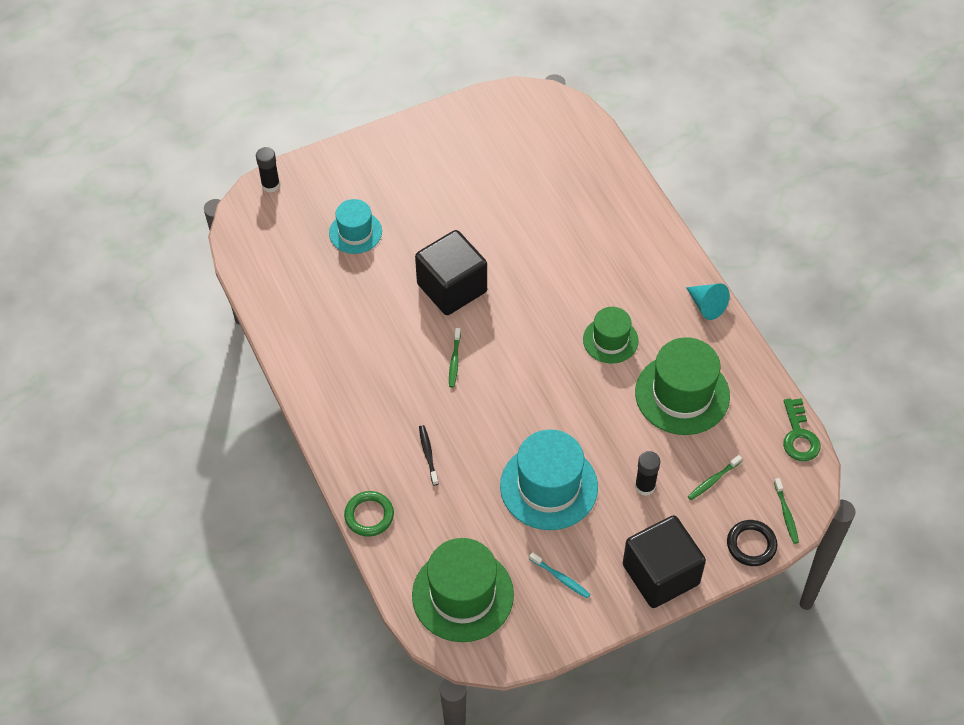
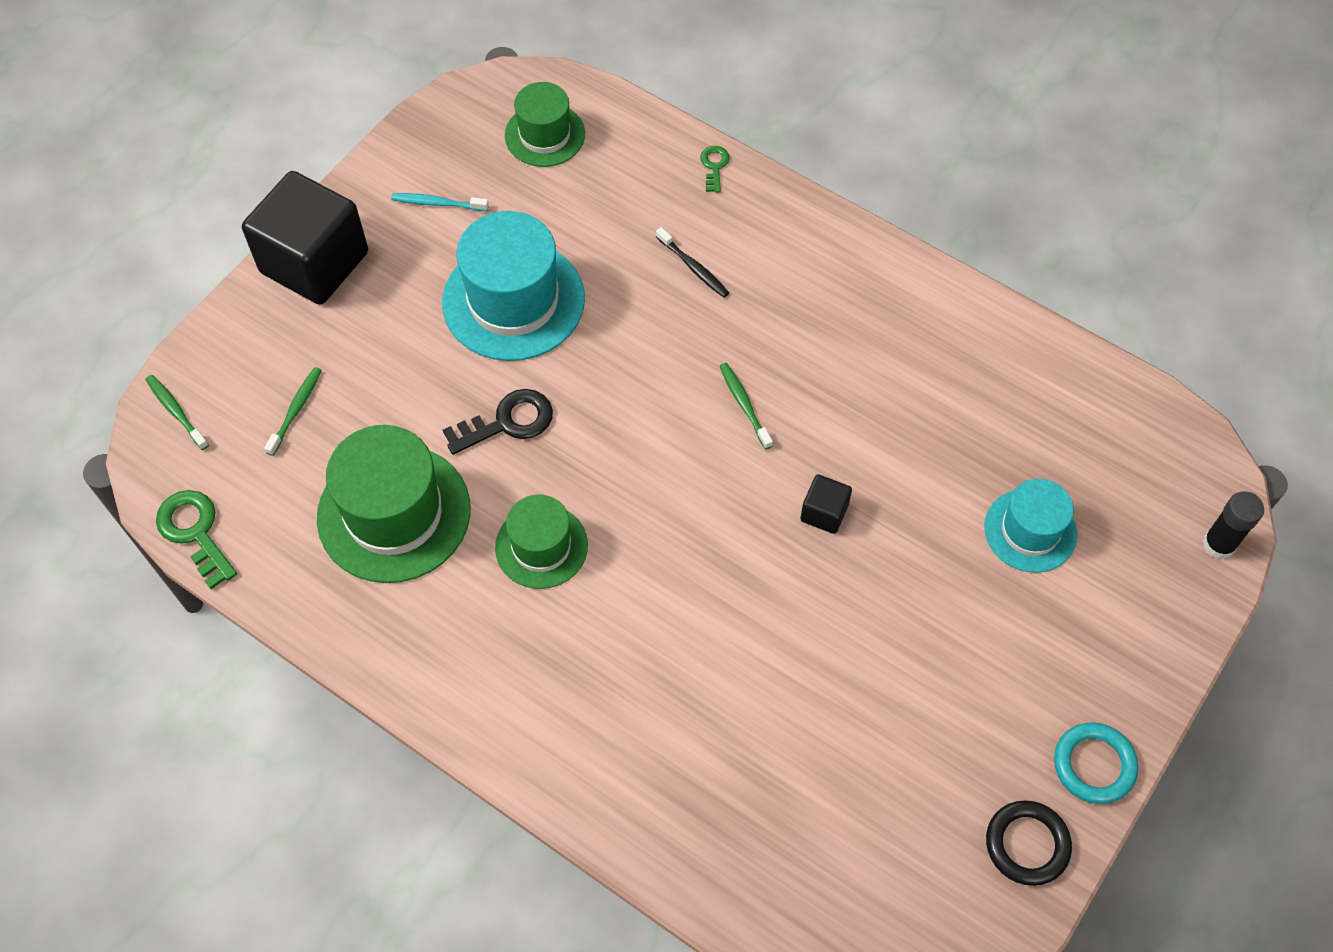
camera: 150 degrees right, 5 degrees up
green ring [344,491,394,536] -> green key [700,146,730,193]
green hat [412,538,514,642] -> green hat [505,82,585,167], size x0.60
black cube [415,230,487,315] -> black cube [800,474,852,534], size x0.44
black glue stick [635,451,660,496] -> none
turquoise cone [686,283,730,320] -> none
black ring [727,520,777,566] -> black ring moved to [986,801,1072,886]
none -> black key [443,389,553,455]
none -> turquoise ring [1054,723,1138,804]

